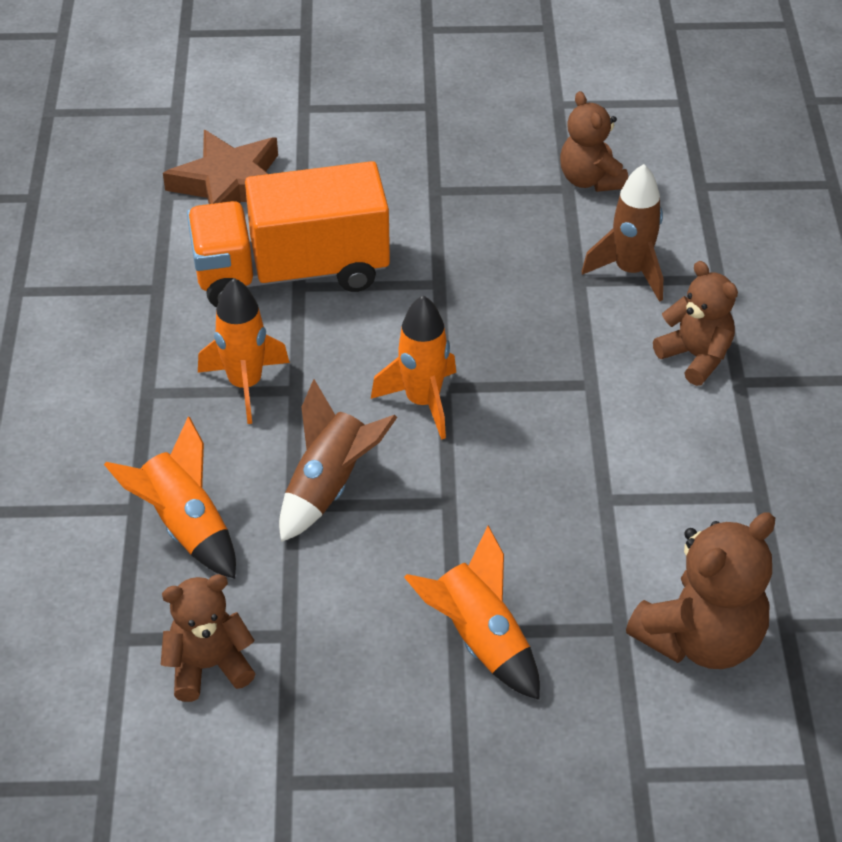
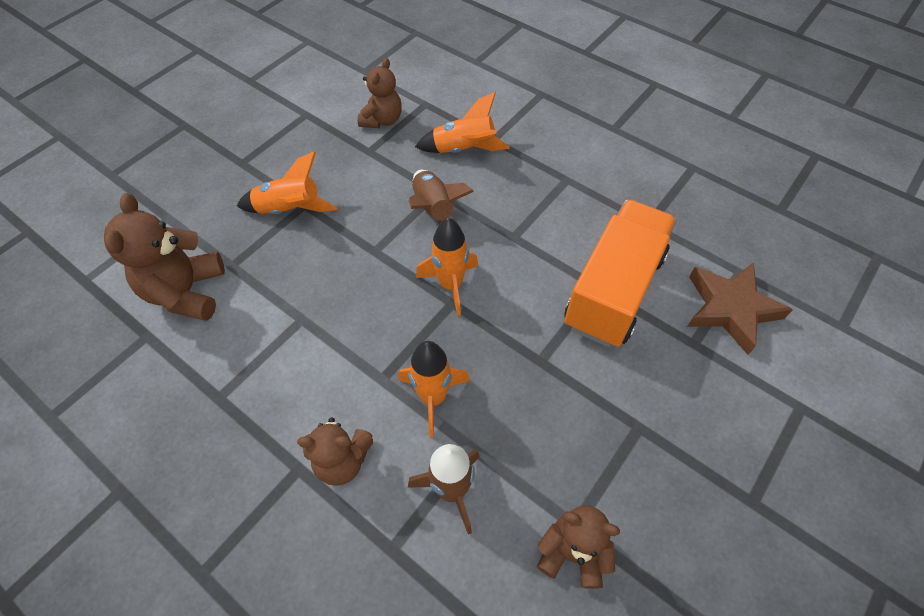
camera: 130 degrees right, 10 degrees up
orange rocket [198,278,290,424] -> orange rocket moved to [399,341,470,438]

